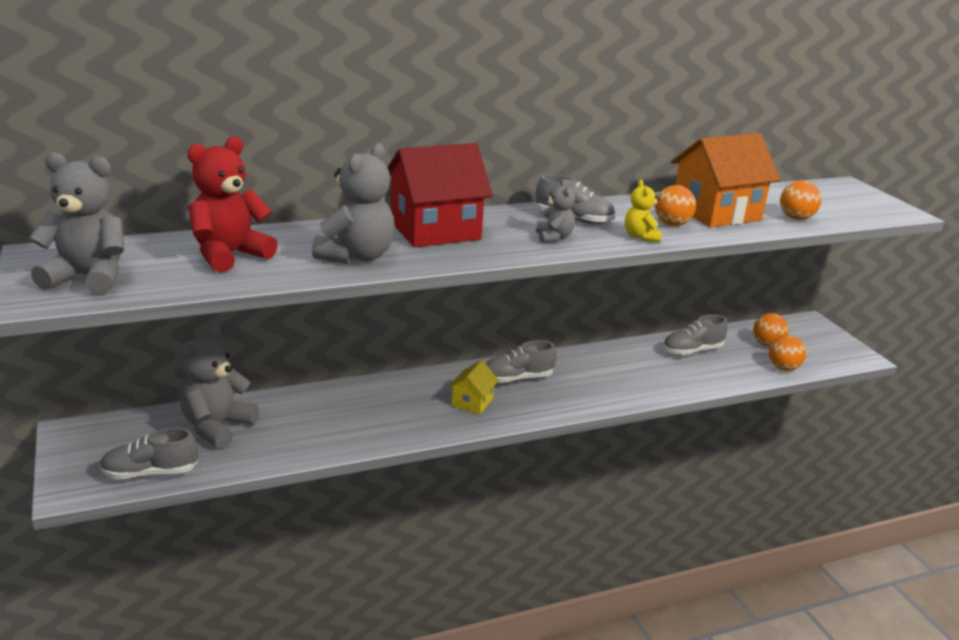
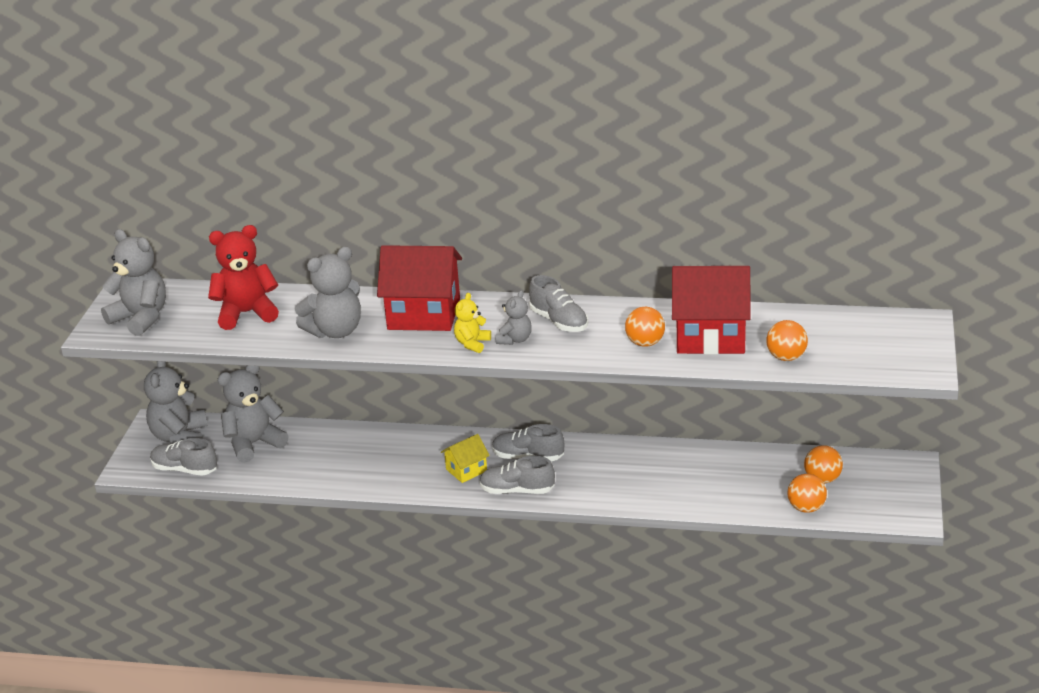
camera: 35 degrees right, 5 degrees up
yellow teddy bear [625,180,662,242] -> yellow teddy bear moved to [454,293,491,353]
grey shoe [663,314,727,355] -> grey shoe moved to [479,456,555,494]
orange house [671,133,780,228] -> red house [672,266,751,354]
none -> grey teddy bear [144,361,208,444]

